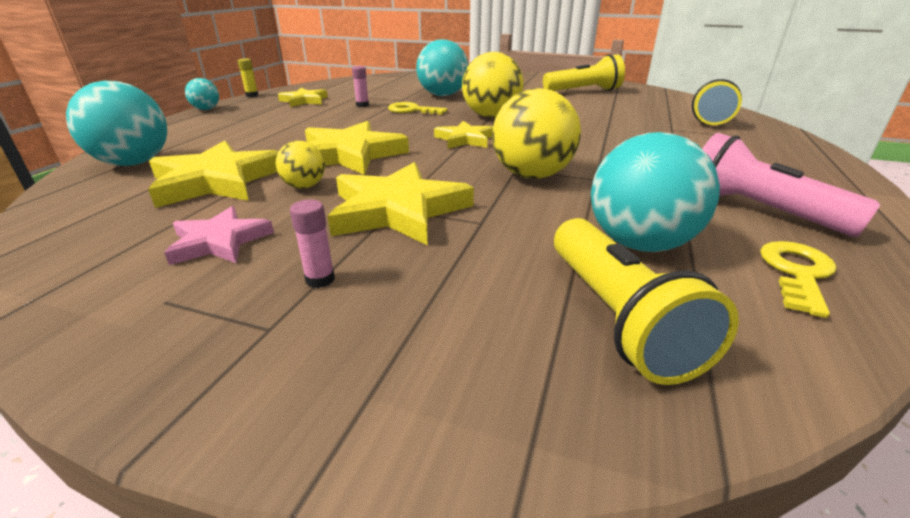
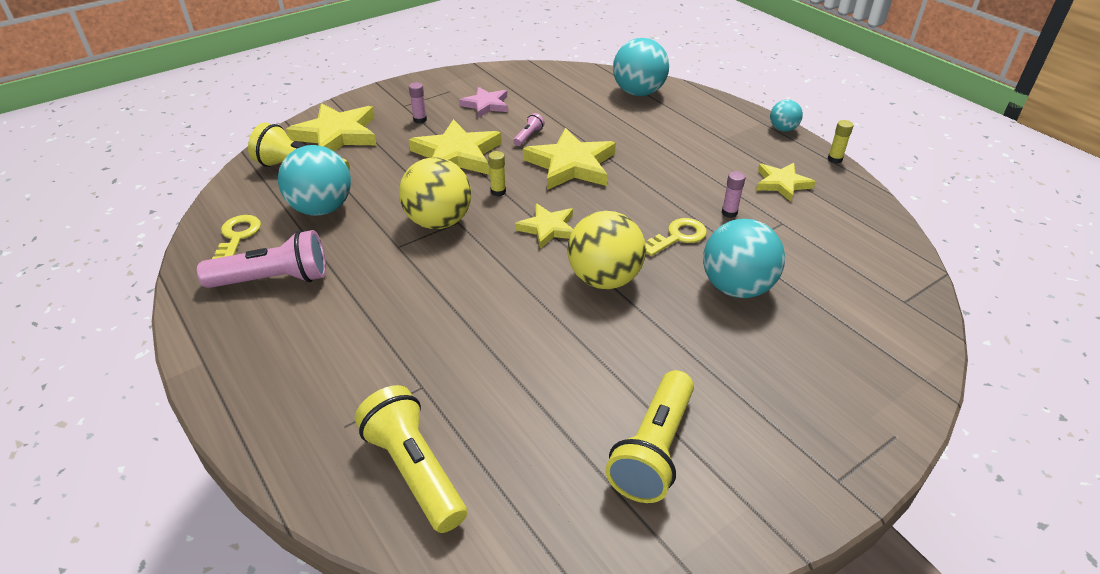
camera: 125 degrees right, 10 degrees up
yellow star [148,141,279,208] -> yellow star moved to [286,103,377,152]
yellow ball [276,141,325,189] -> pink flashlight [513,113,545,146]
yellow key [760,241,837,318] -> yellow key turned 150 degrees counterclockwise [212,215,261,259]
none -> yellow glue stick [488,151,506,197]

